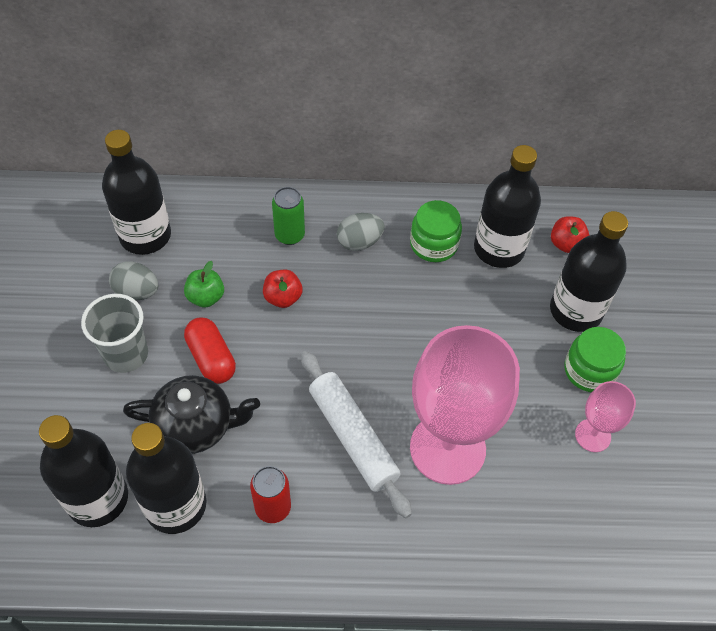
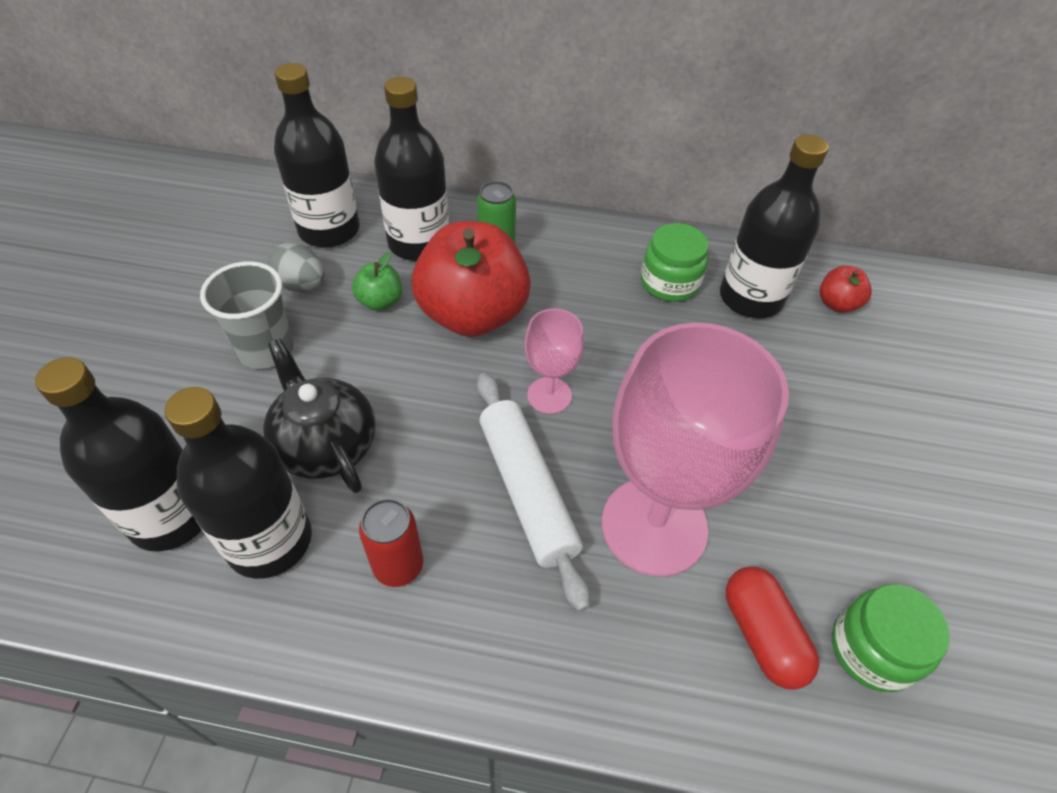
camera: 10 degrees right, 5 degrees down
black teapot [123,375,260,454] -> black teapot turned 135 degrees counterclockwise [263,339,376,493]
red capsule [184,317,236,384] -> red capsule moved to [726,567,819,690]
red apple [263,270,303,308] -> red apple [412,221,531,337], size x2.28
grey egg [337,213,385,251] -> none
black bottle [550,211,628,332] -> black bottle moved to [374,77,449,261]
green jar [564,327,626,392] -> green jar moved to [832,584,950,692]
pink goblet [575,381,636,452] -> pink goblet moved to [525,309,584,414]

